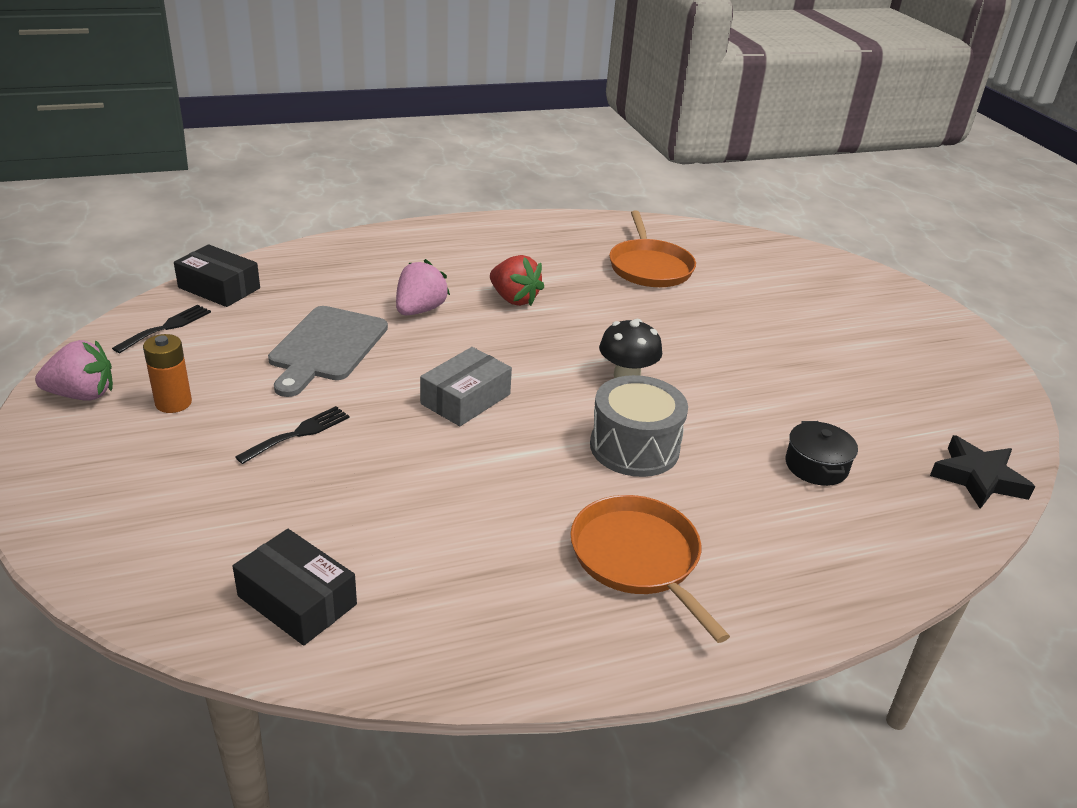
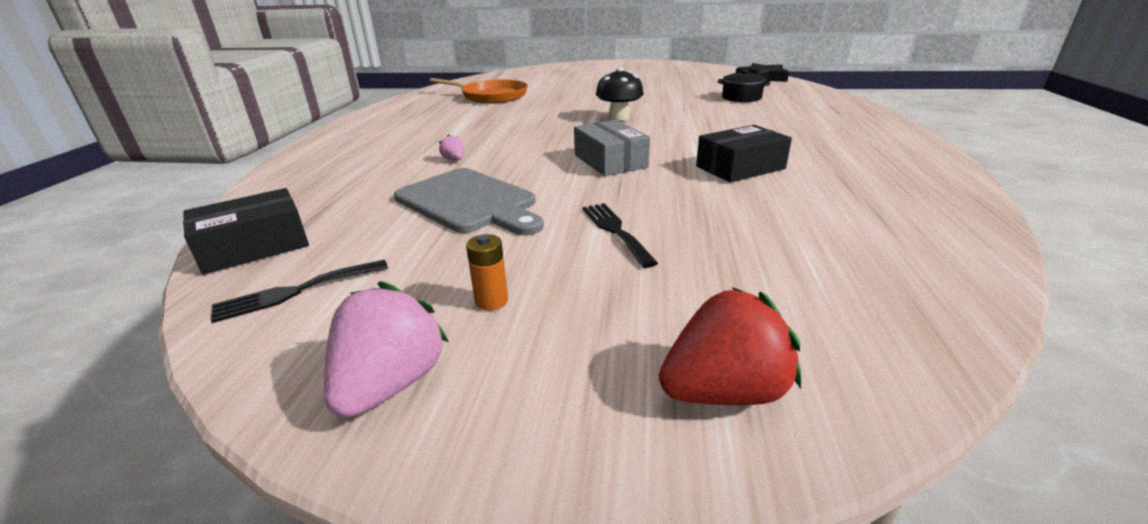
camera: 60 degrees left, 5 degrees down
black fork [112,305,211,353] -> black fork turned 90 degrees counterclockwise [211,260,388,323]
orange battery [143,334,192,413] -> orange battery [466,234,508,310], size x0.66
black box [233,529,357,646] -> black box moved to [696,125,792,183]
pink strawberry [396,259,450,315] -> pink strawberry [439,134,464,160], size x0.49
red strawberry [490,255,544,306] -> red strawberry moved to [659,287,801,405]
orange pan [570,495,730,643] -> none
grey drum [590,375,688,477] -> none

